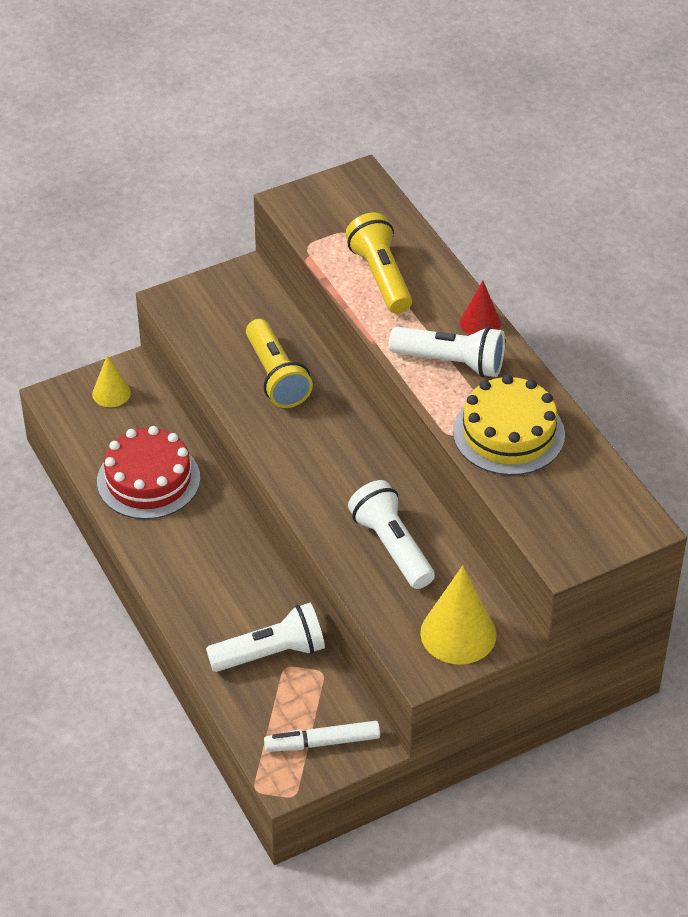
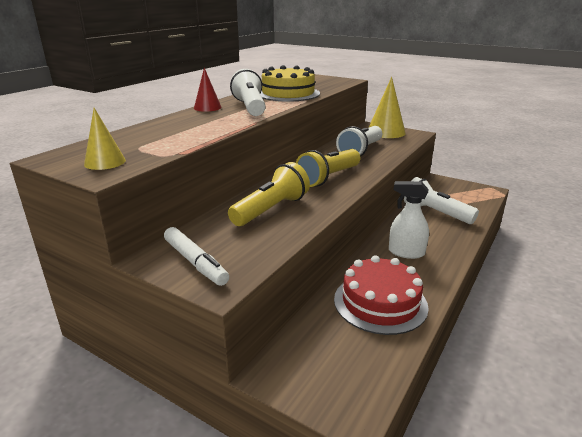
camera: 120 degrees left, 20 degrees down
yellow cone [92,355,131,407] -> yellow cone moved to [84,108,126,170]
white marker [264,721,380,752] -> white marker moved to [164,227,229,286]
yellow flashlight [345,213,412,314] -> yellow flashlight moved to [296,149,361,187]
none -> white spray bottle [389,181,429,259]

